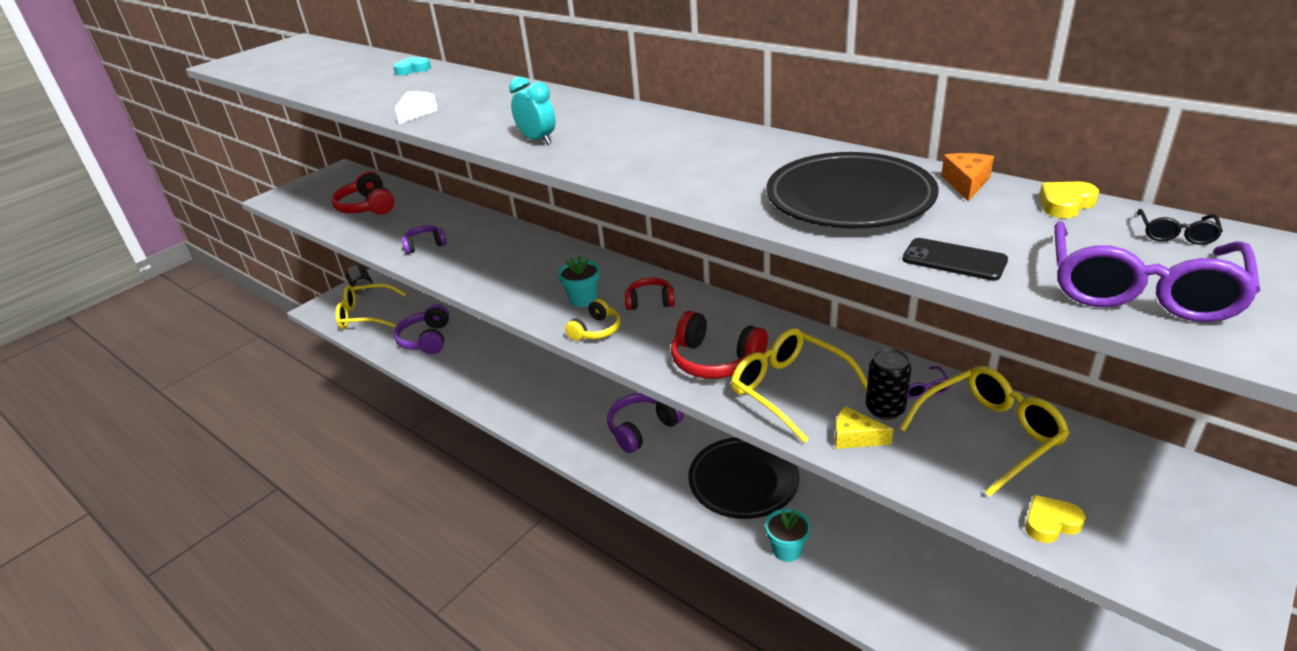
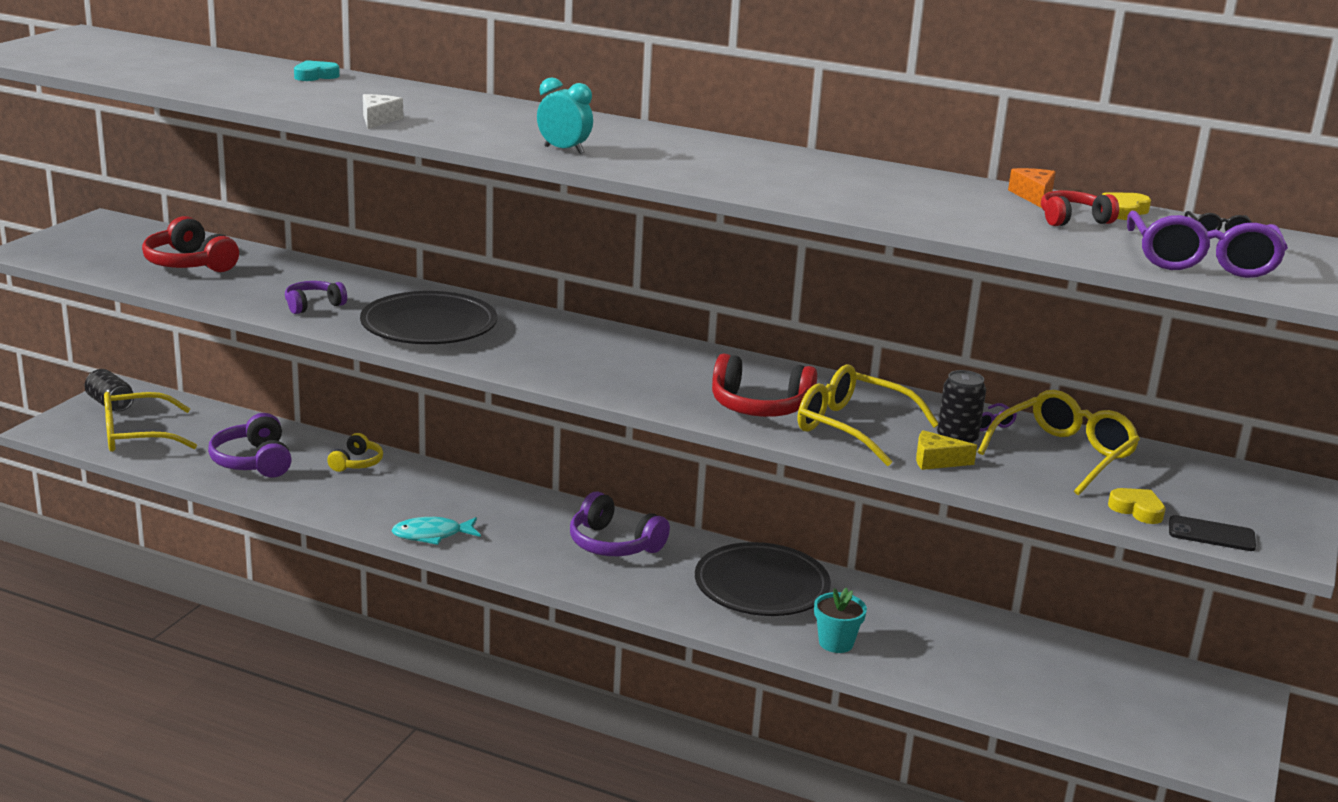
camera: 20 degrees left, 10 degrees down
turquoise flower pot [558,255,600,307] -> none
yellow headphones [565,299,621,341] -> yellow headphones moved to [327,433,383,472]
purple headphones [607,393,684,453] -> purple headphones turned 90 degrees counterclockwise [570,492,670,556]
red headphones [625,278,675,310] -> red headphones moved to [1041,191,1119,226]
black plate [767,152,938,228] -> black plate moved to [360,291,497,344]
black phone [902,238,1008,281] -> black phone moved to [1169,515,1256,551]
yellow heart [1025,495,1086,543] -> yellow heart turned 75 degrees clockwise [1108,488,1166,524]
none -> turquoise fish [392,517,481,545]

